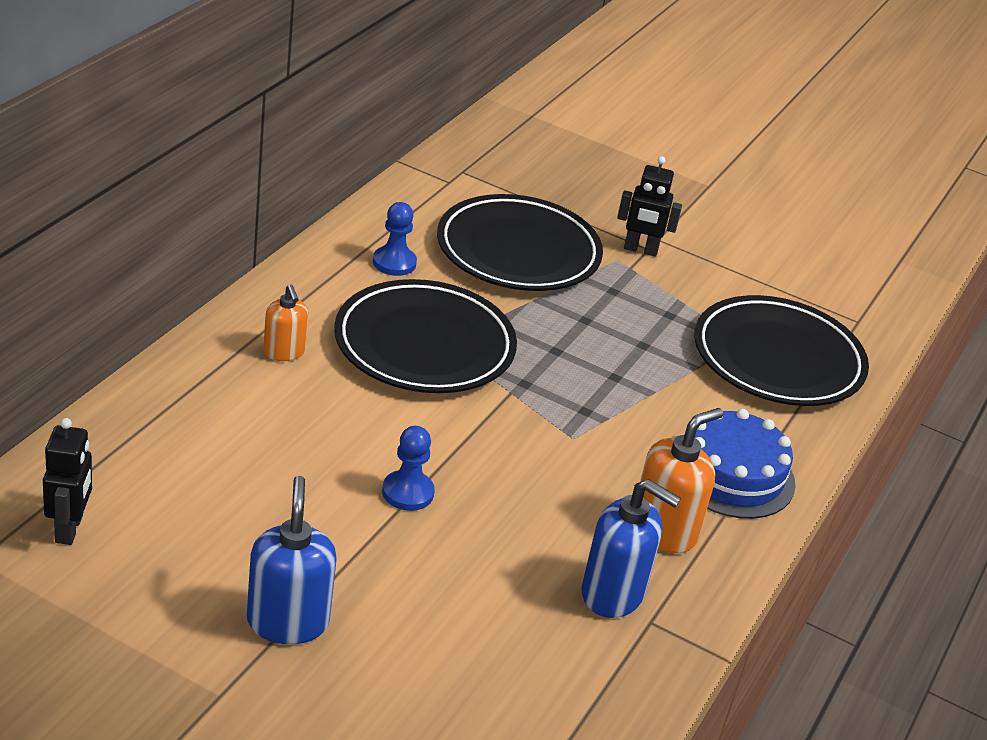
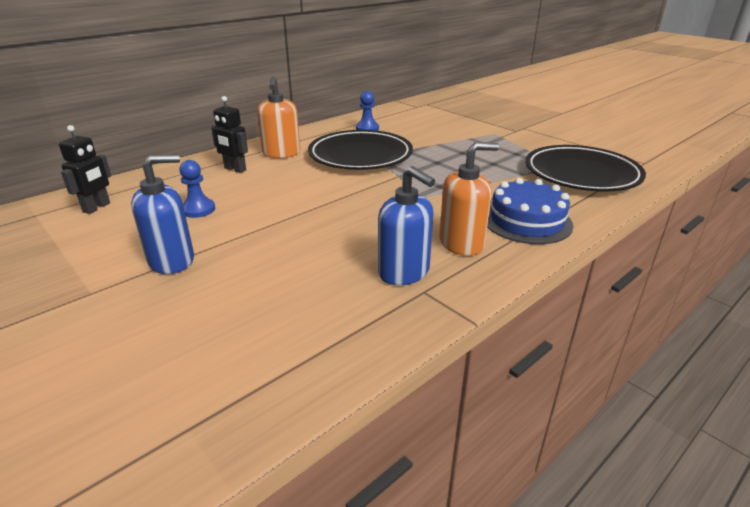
camera: 25 degrees right, 5 degrees down
blue soap dispenser [247,476,337,644] -> blue soap dispenser turned 45 degrees clockwise [131,154,194,274]
orange soap dispenser [263,284,308,361] -> orange soap dispenser [257,77,300,158], size x1.61
blue pawn [382,426,435,511] -> blue pawn moved to [180,160,215,218]
black plate [437,194,603,291] -> none
black robot [617,156,682,257] -> black robot moved to [211,96,248,173]

